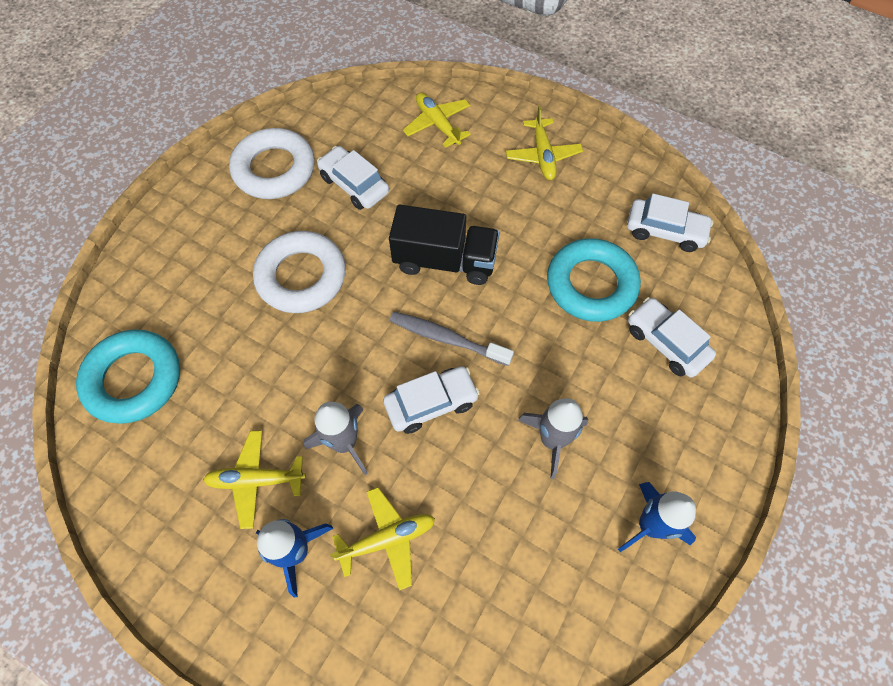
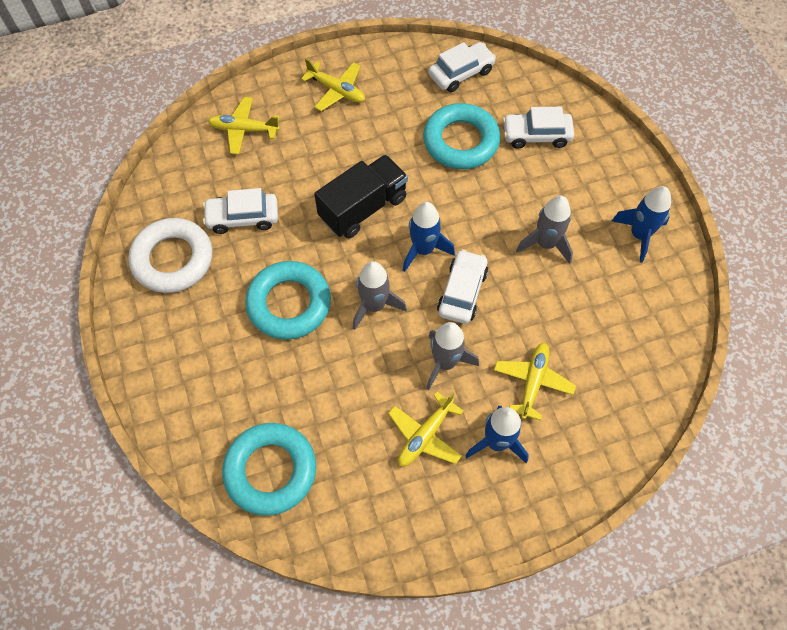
camera: 50 degrees left, 0 degrees up
white ring [253,231,346,313] -> turquoise ring [245,261,331,340]
grey toothbrush [389,312,514,366] -> blue rocket [403,202,455,272]
none -> grey rocket [353,261,407,330]

